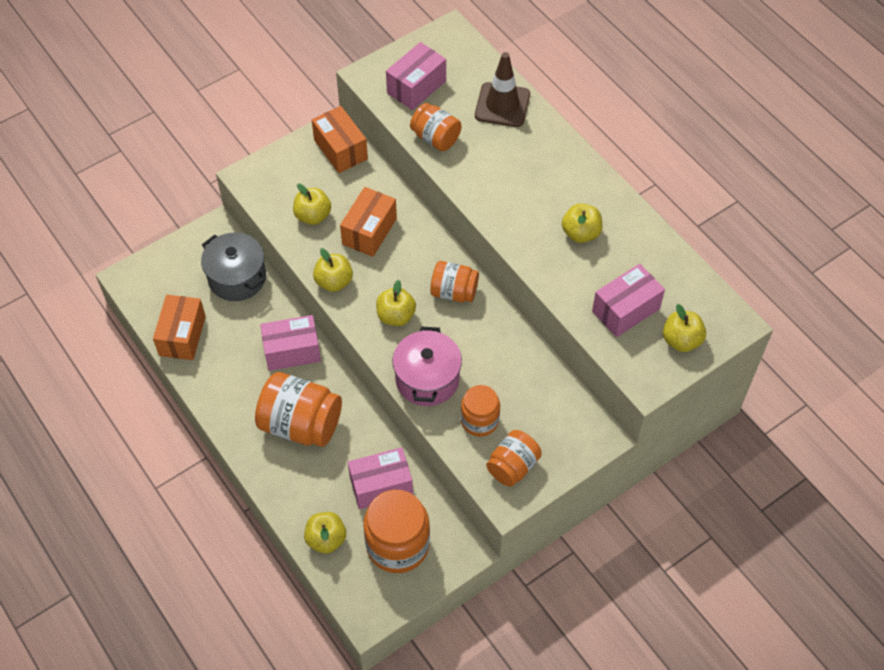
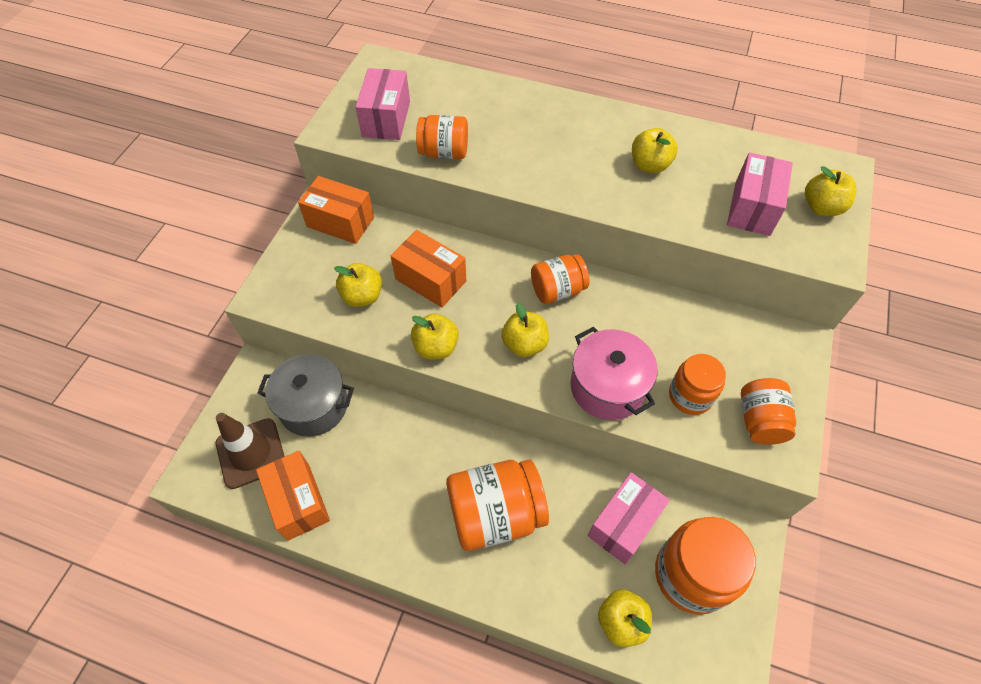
camera: 35 degrees left, 0 degrees up
pink box [260,315,321,371] -> none
orange box [340,187,397,257] -> orange box turned 45 degrees counterclockwise [391,230,466,308]
brown traffic cone [475,52,530,127] -> brown traffic cone moved to [216,413,285,489]

